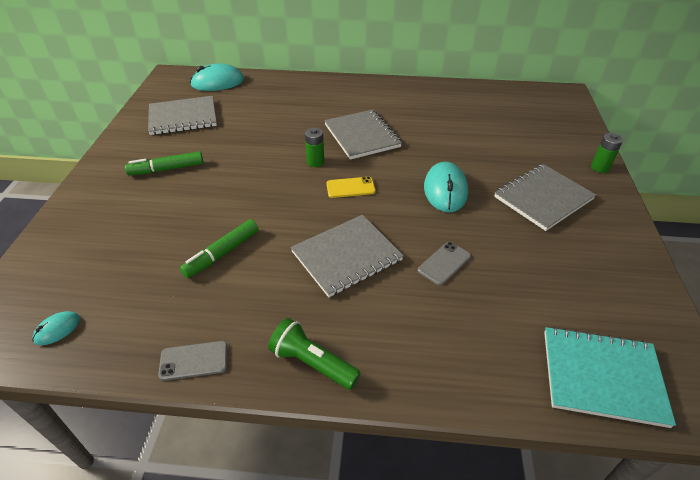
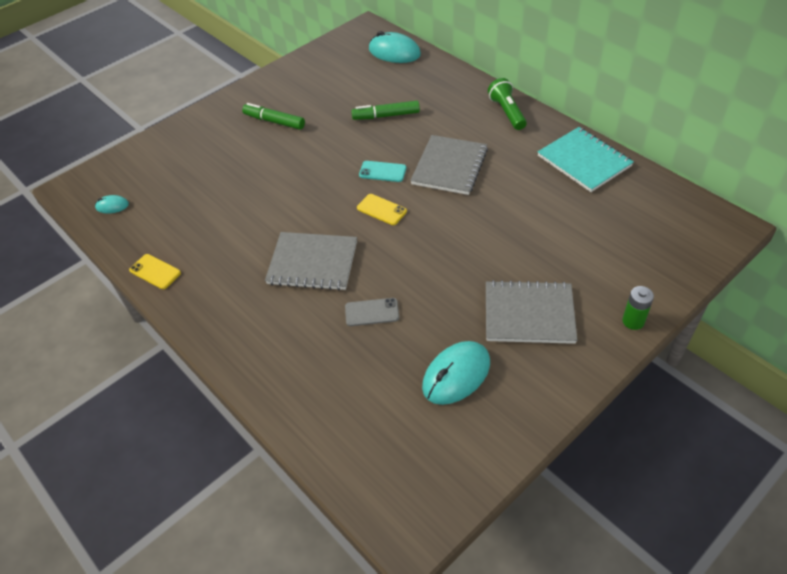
camera: 45 degrees right, 5 degrees up
grey notebook [148,96,217,135] -> none
grey phone [158,341,228,381] -> yellow phone [129,254,181,289]
green marker [180,219,259,278] -> green marker moved to [351,101,420,120]
green flashlight [268,318,361,390] -> green flashlight moved to [488,78,527,130]
green battery [305,128,324,167] -> turquoise phone [359,161,406,182]
turquoise mouse [424,162,468,212] -> turquoise mouse moved to [422,341,490,405]
turquoise notebook [544,327,676,428] -> turquoise notebook moved to [538,127,634,192]

